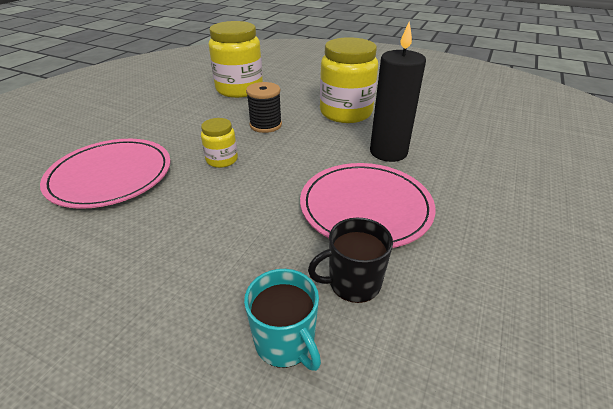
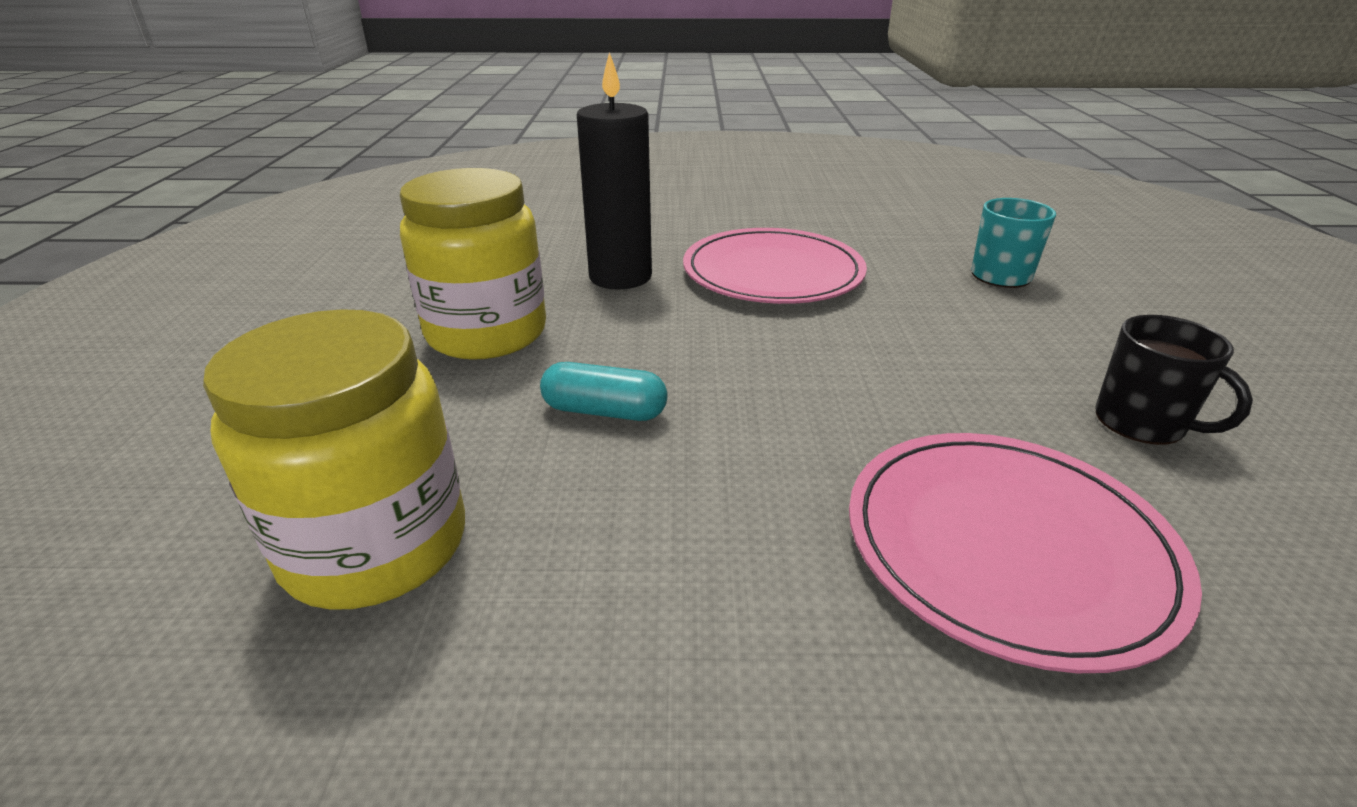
camera: 115 degrees left, 5 degrees down
yellow jar [201,118,238,168] -> none
black spool [246,82,282,133] -> turquoise capsule [540,362,668,421]
black mug [308,218,393,303] -> black mug moved to [1095,315,1253,445]

